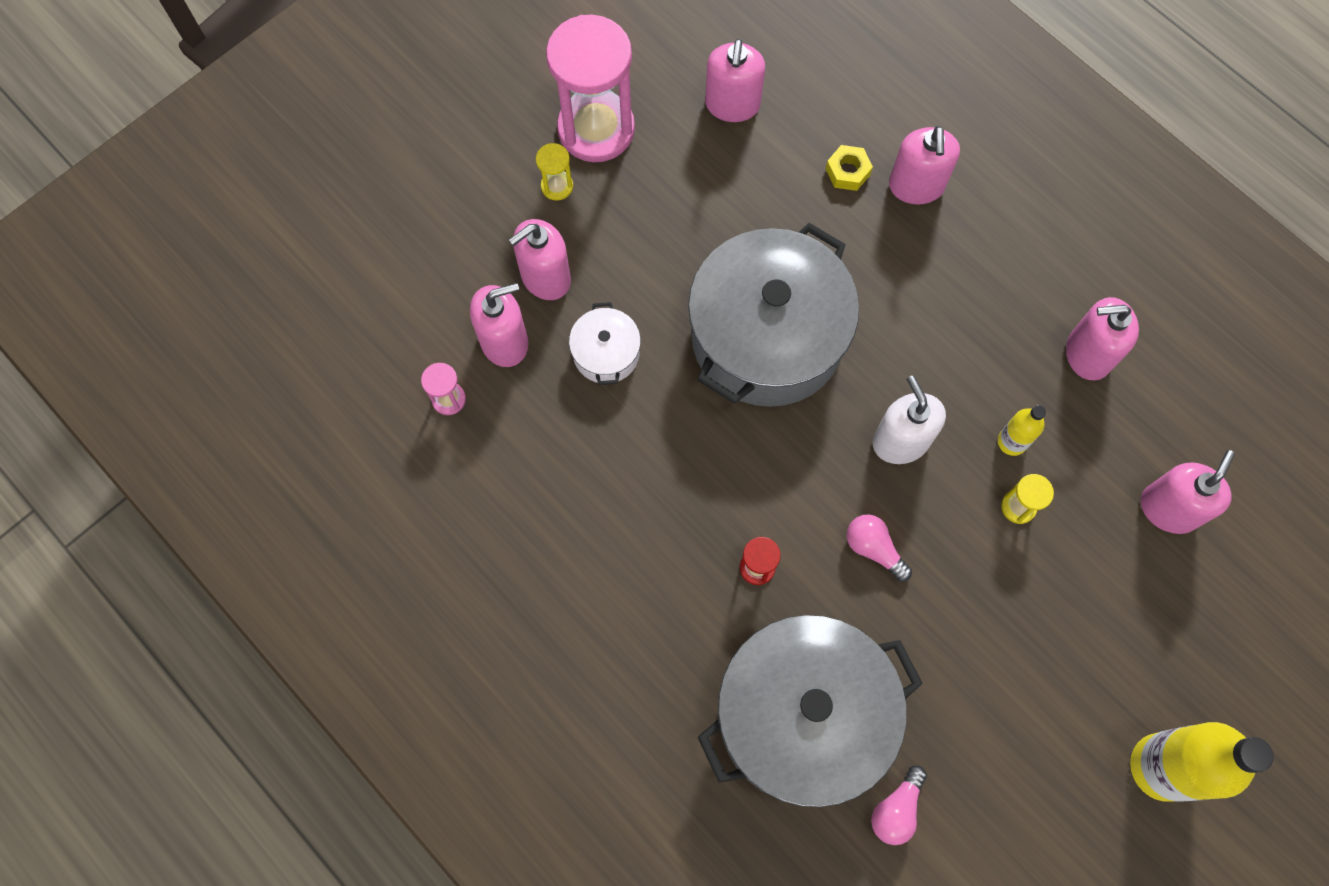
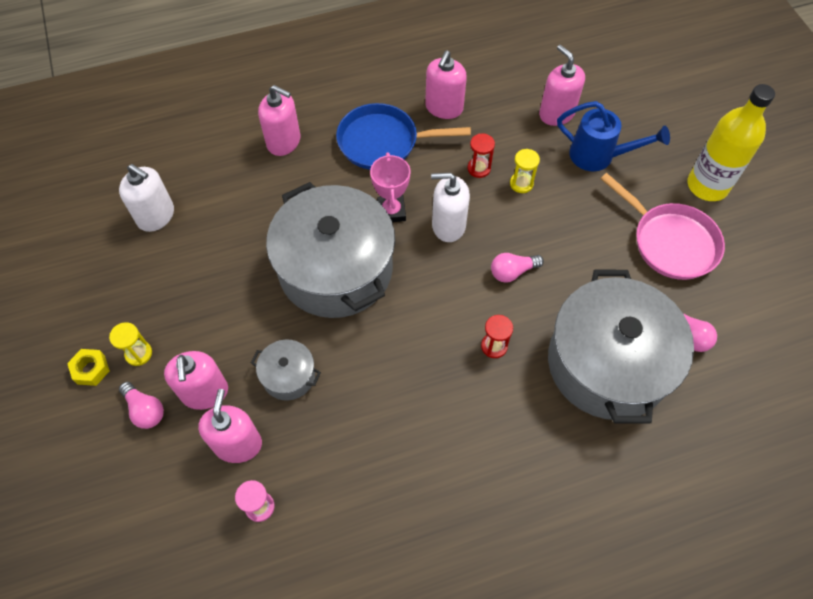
camera: 65 degrees left, 10 degrees down
pink hourglass [546,14,635,162] -> none
white pot [569,302,641,385] -> grey pot [251,340,321,401]
pink soap dispenser [705,39,765,122] -> white soap dispenser [119,164,174,232]
yellow nut [826,145,873,191] -> yellow nut moved to [67,349,110,386]
yellow bottle [998,405,1046,456] -> red hourglass [467,133,495,178]
none -> pink light bulb [119,382,164,429]
none -> blue pan [336,103,471,170]
none -> pink trophy [370,153,410,222]
none -> blue watering can [557,101,670,171]
none -> pink pan [600,173,725,280]

